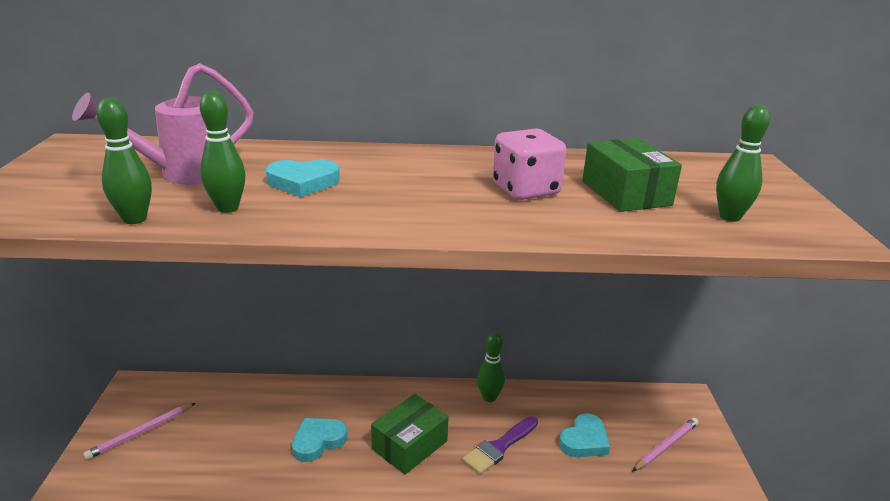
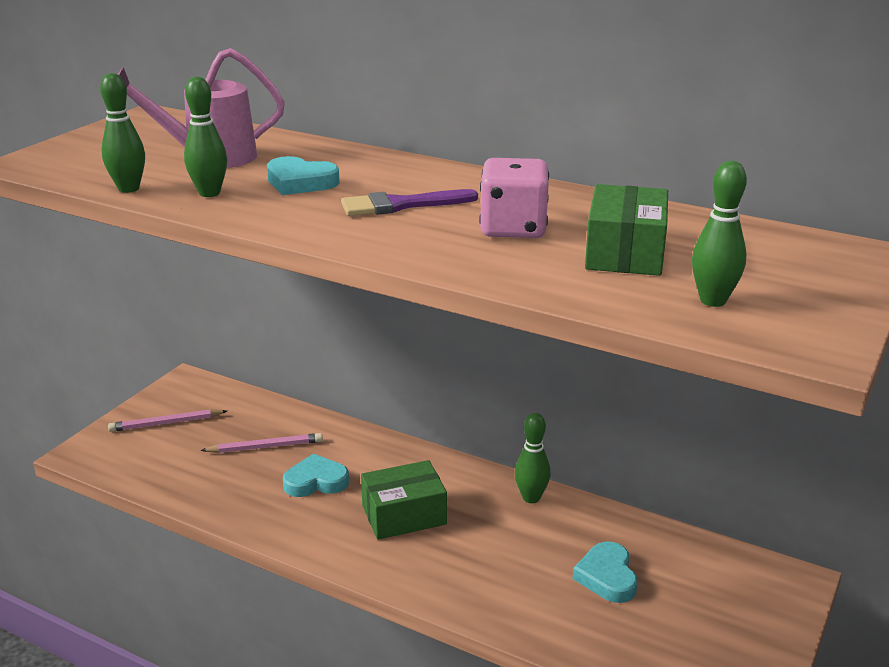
camera: 30 degrees right, 0 degrees up
purple brush [462,416,538,475] -> purple brush moved to [341,189,478,216]
turquoise heart [559,413,610,457] -> turquoise heart turned 105 degrees clockwise [573,541,637,603]
pink pencil [632,418,699,472] -> pink pencil moved to [200,433,323,453]

